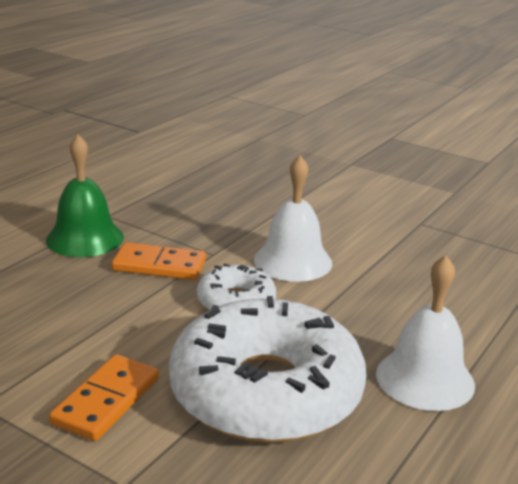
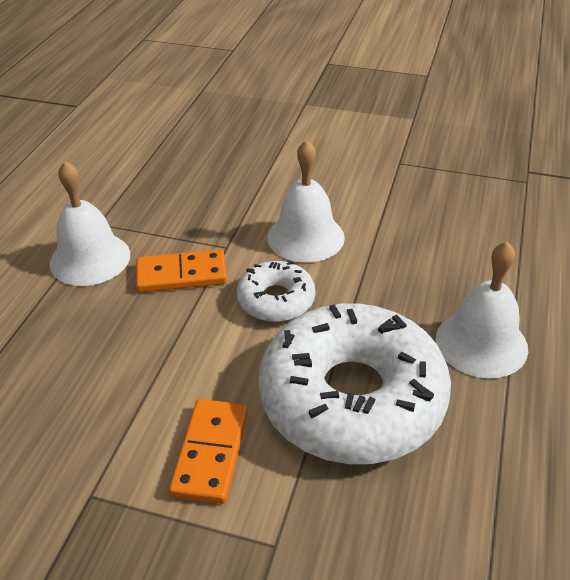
camera: 15 degrees left, 15 degrees up
green bell [46,135,124,257] -> white bell [50,161,130,286]

